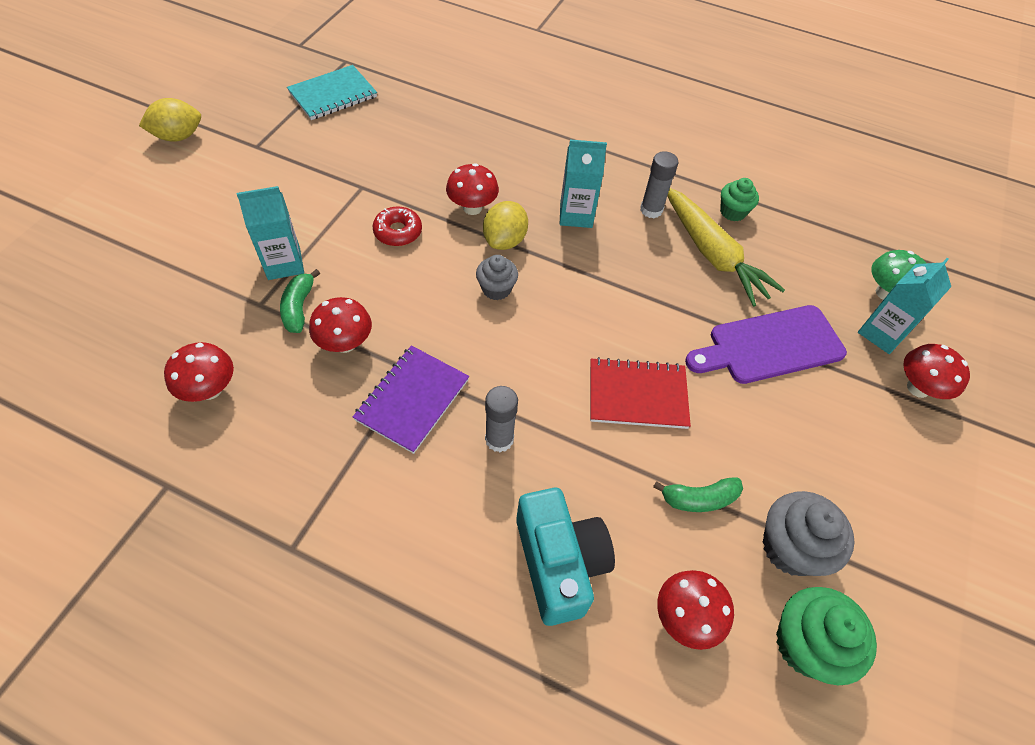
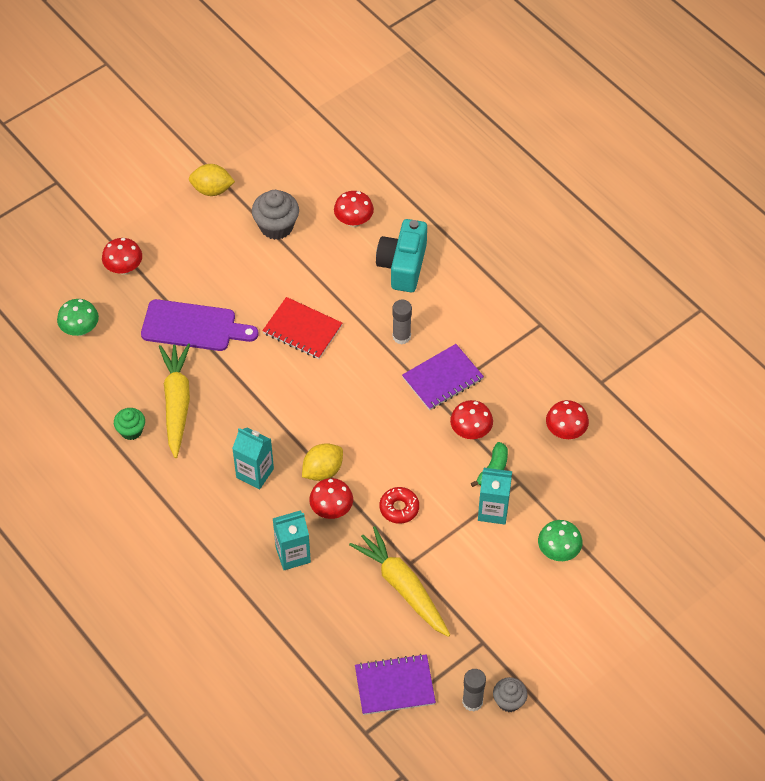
camera: 150 degrees left, 0 degrees up
yellow lemon [139,98,201,142] -> yellow lemon moved to [189,164,235,196]
turquoise notebook [287,65,377,120] -> purple notebook [355,654,436,715]
grey cupcake [476,255,518,300] -> grey cupcake moved to [493,677,528,712]
grey glue stick [640,151,679,218] -> grey glue stick moved to [462,669,486,712]
green banana [653,478,743,512] -> none
green cupcake [776,587,877,685] -> none
turquoise carton [858,258,951,354] -> turquoise carton moved to [273,510,311,570]
none -> yellow carrot [349,526,450,637]
none -> green mushroom [538,520,583,561]

